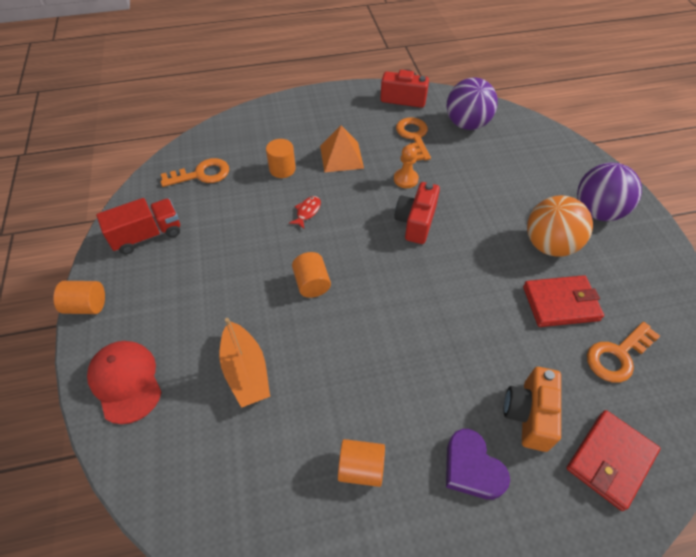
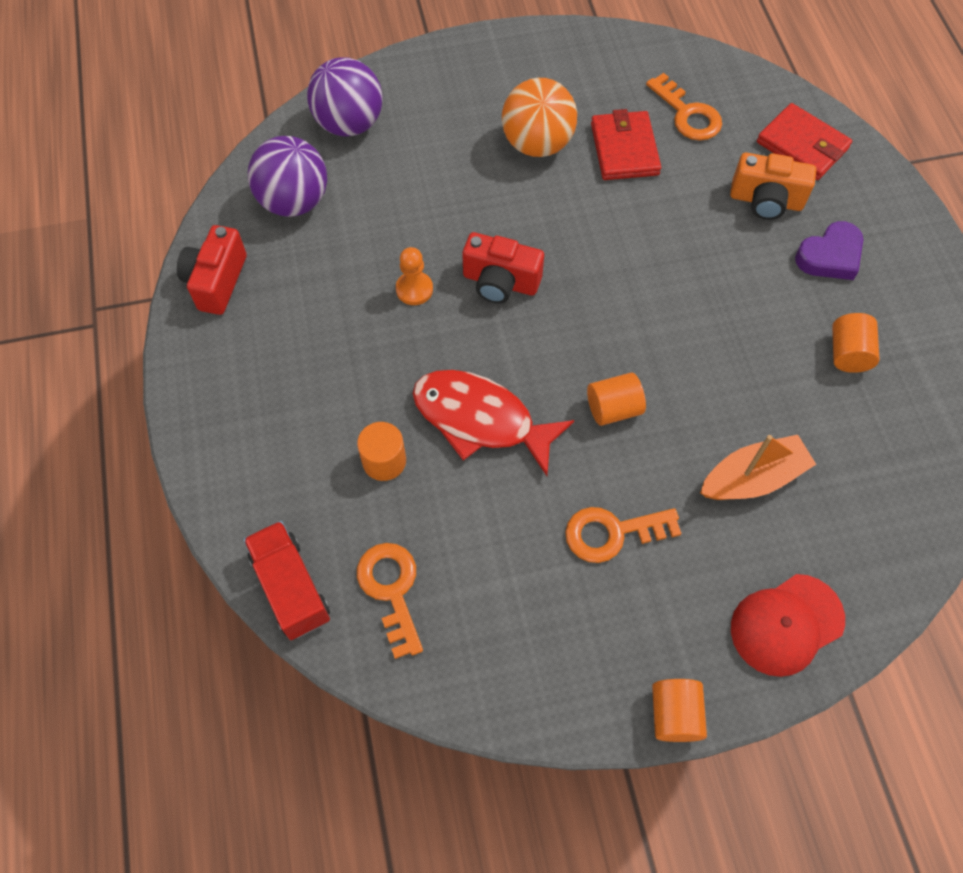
camera: 90 degrees left, 10 degrees up
red truck [96,198,180,254] -> red truck moved to [243,521,330,640]
red fish [289,196,321,229] -> red fish [412,370,574,476], size x2.44
orange pyramid [320,125,364,172] -> none
orange key [396,117,431,161] -> orange key moved to [565,507,682,563]
purple ball [577,163,642,221] -> purple ball moved to [307,57,383,137]

